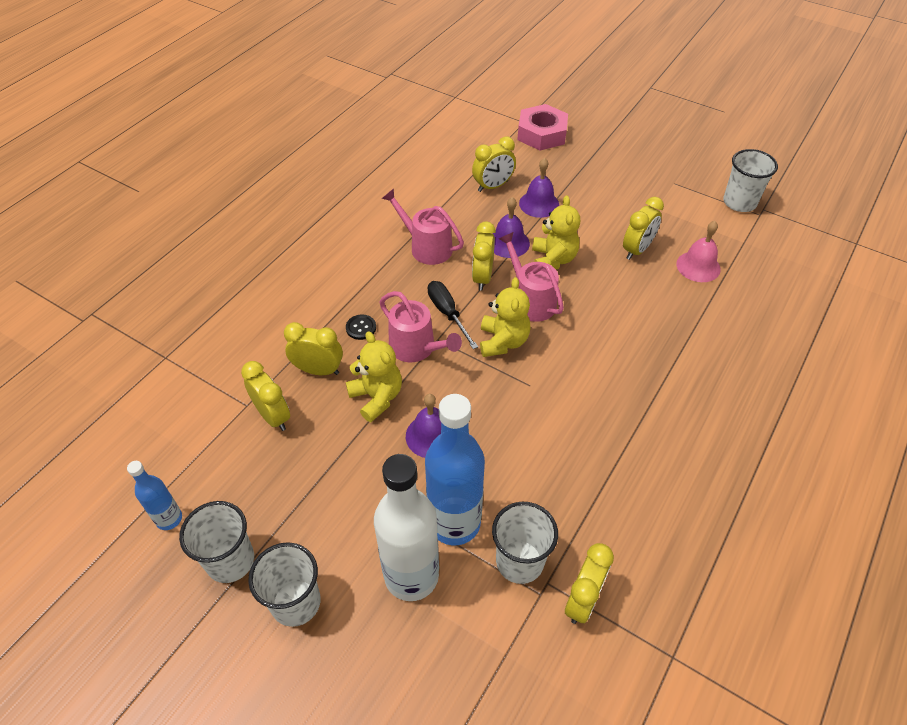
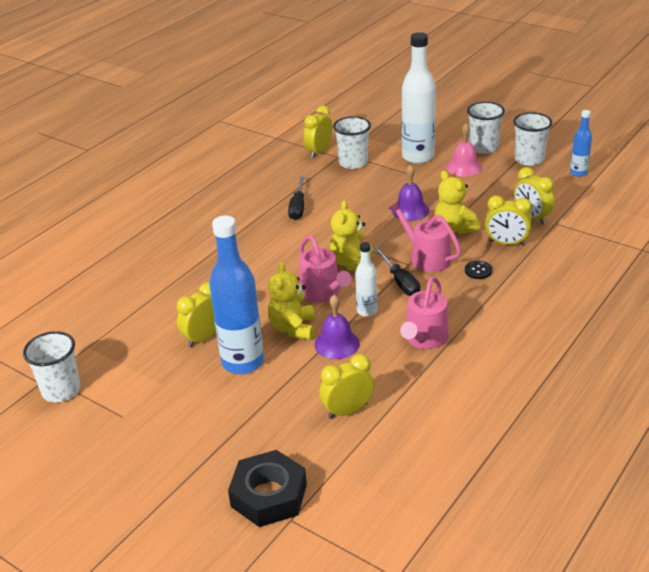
camera: 175 degrees left, 15 degrees down
pink watering can [382,188,464,265] -> pink watering can turned 75 degrees clockwise [400,276,449,349]
blue bottle [425,394,485,545] -> blue bottle moved to [209,215,264,374]
yellow clock [472,222,496,290] -> white bottle [355,242,377,317]
pink nut [517,104,568,150] -> black nut [228,450,307,527]
purple bell [519,158,559,218] -> none
pink bell [677,221,721,282] -> pink bell moved to [446,123,482,177]
none -> black screwdriver [288,176,305,220]

